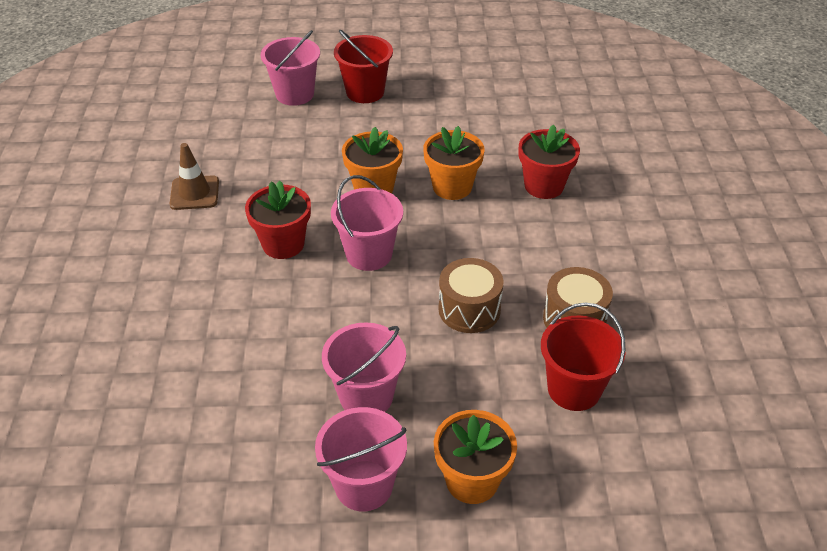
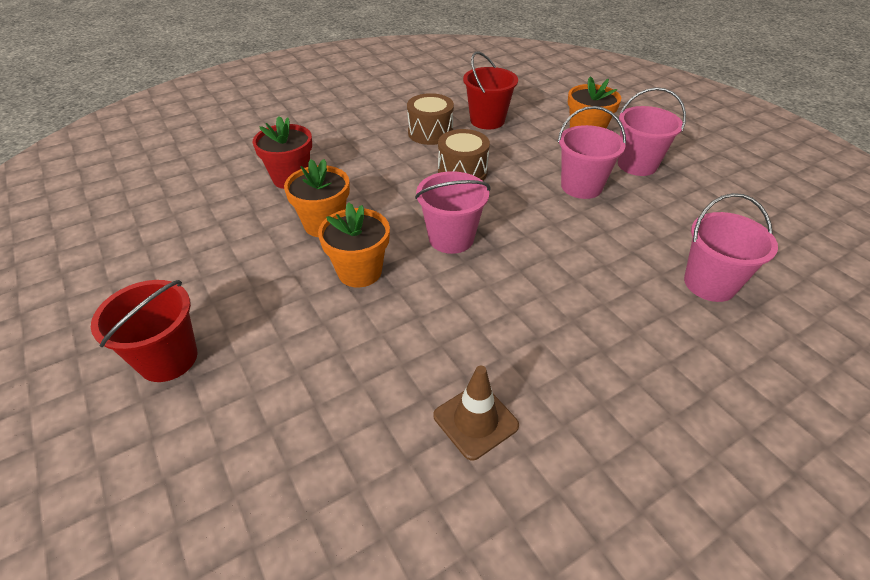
camera: 120 degrees left, 0 degrees up
red flower pot [245,181,311,259] -> none
pink bucket [261,30,320,106] -> pink bucket moved to [684,193,778,302]

